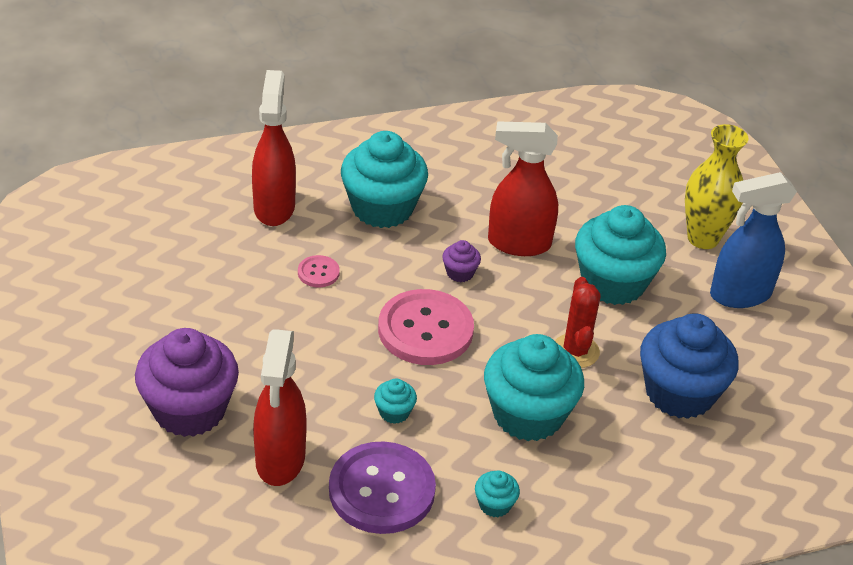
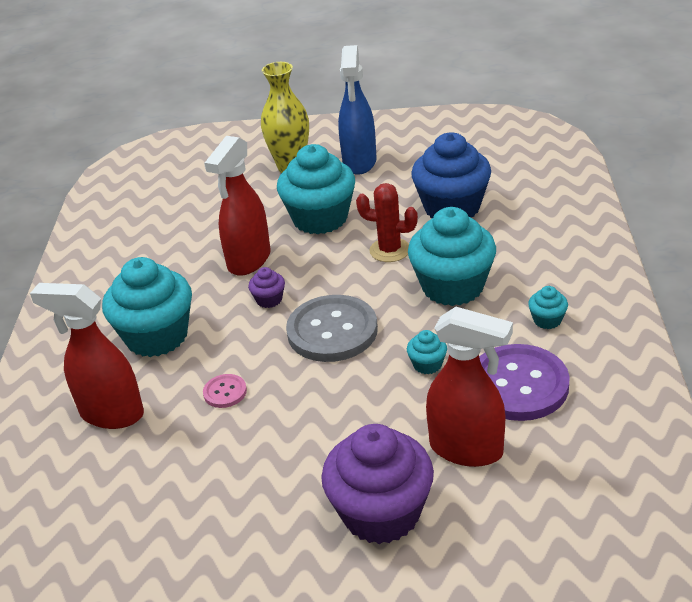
camera: 65 degrees left, 5 degrees down
pink button [378,289,474,365] -> grey button [286,295,378,362]

